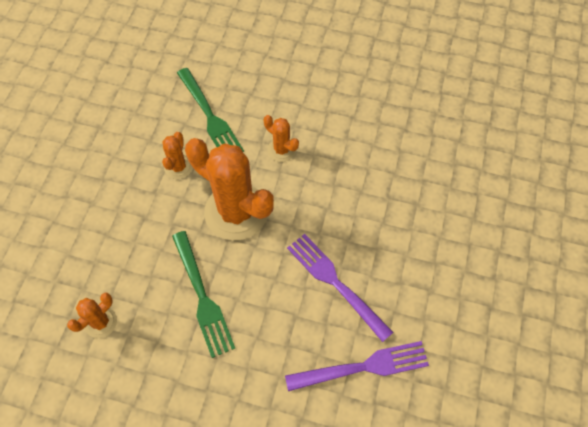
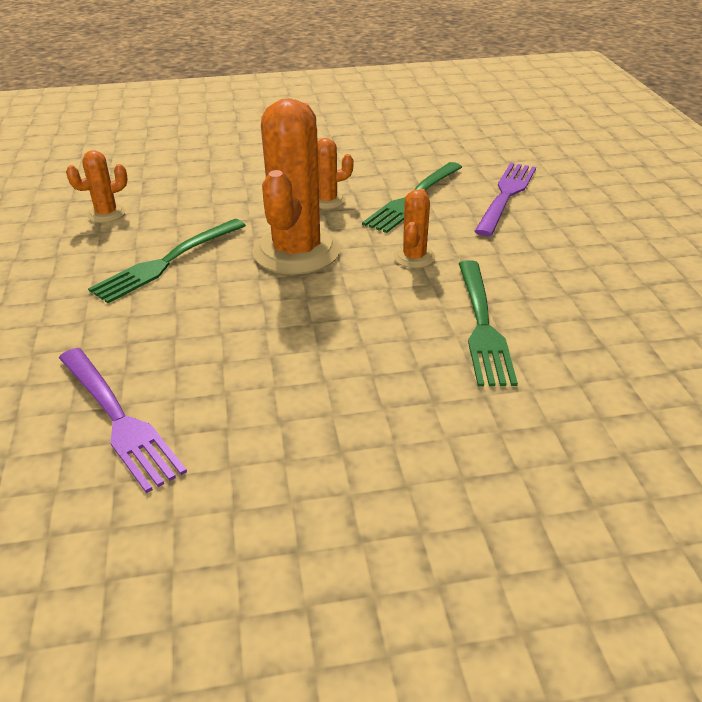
camera: 65 degrees right, 25 degrees down
orange cactus [67,293,117,338] -> orange cactus turned 45 degrees counterclockwise [66,150,128,223]
purple fork [287,234,393,342] -> purple fork moved to [474,163,536,236]
none -> green fork [459,260,518,387]

